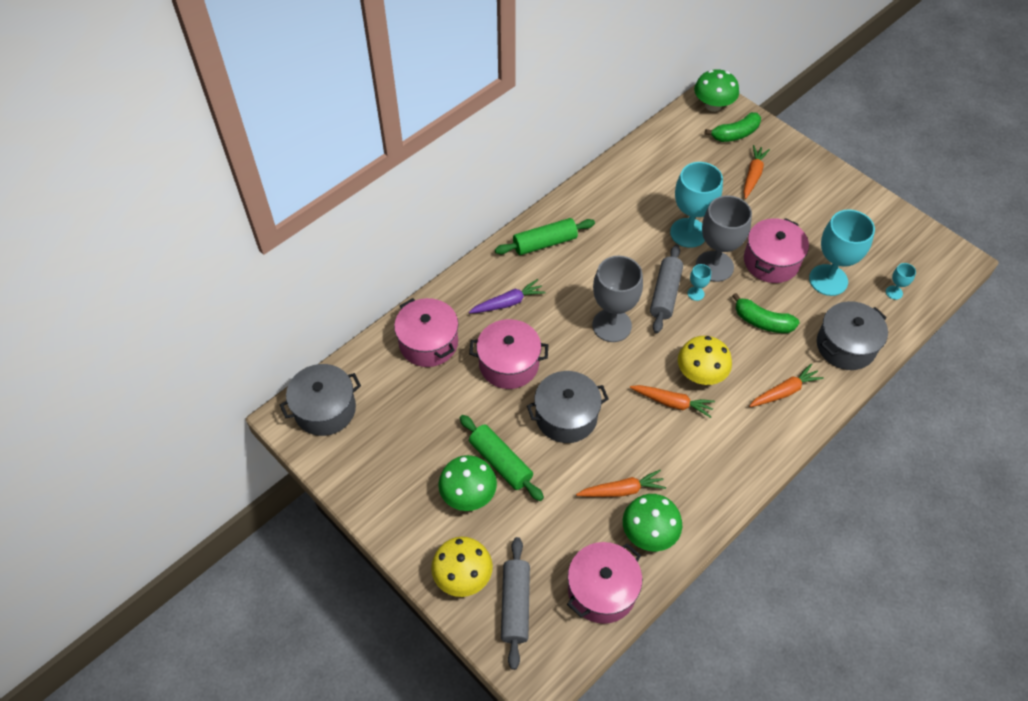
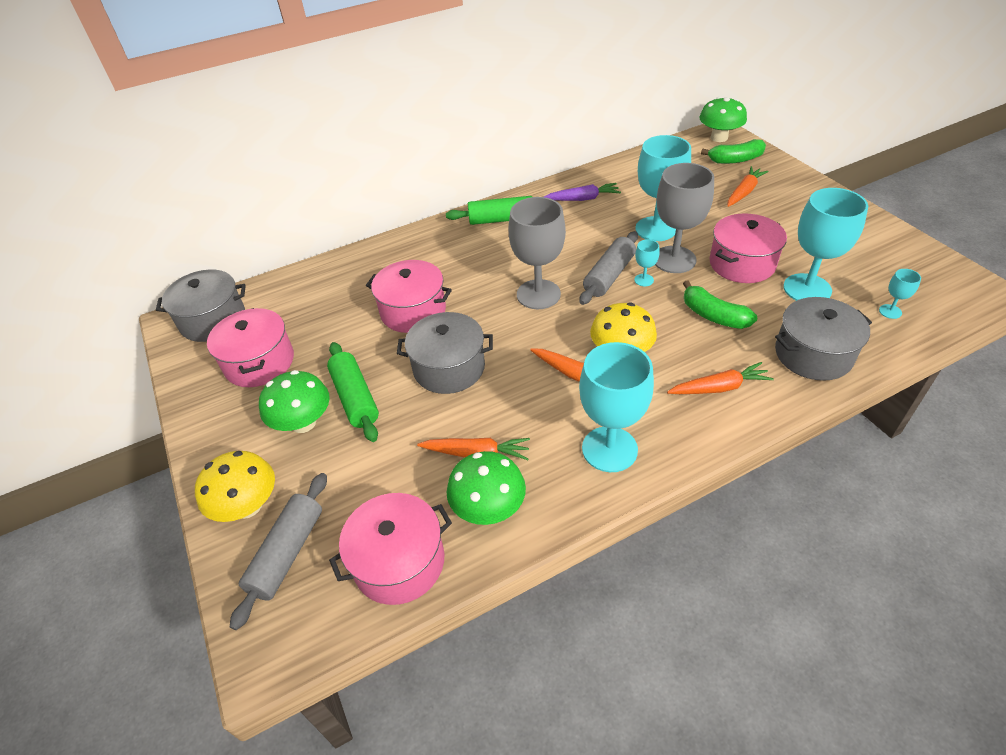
camera: 20 degrees right, 10 degrees down
pink pot [394,298,458,367] -> pink pot moved to [207,308,294,387]
purple carrot [469,279,546,314] -> purple carrot moved to [544,183,621,201]
none -> turquoise goblet [579,342,654,472]

